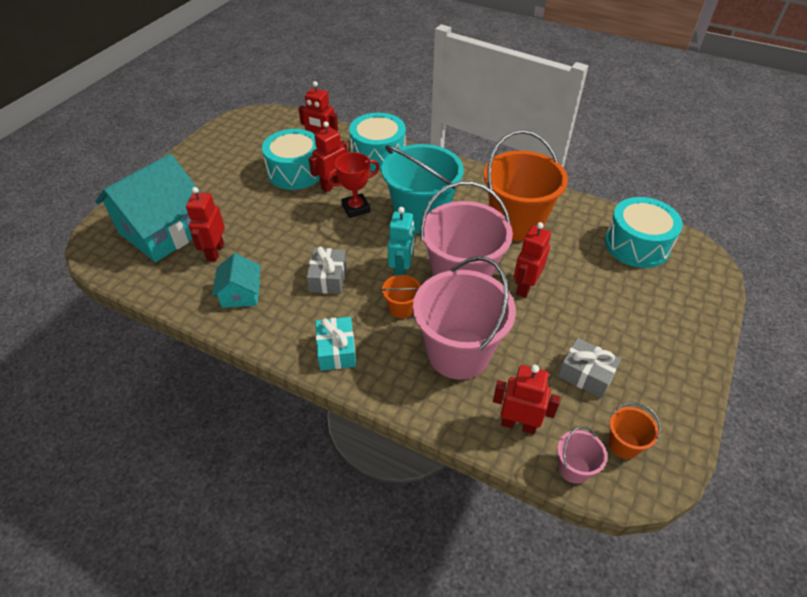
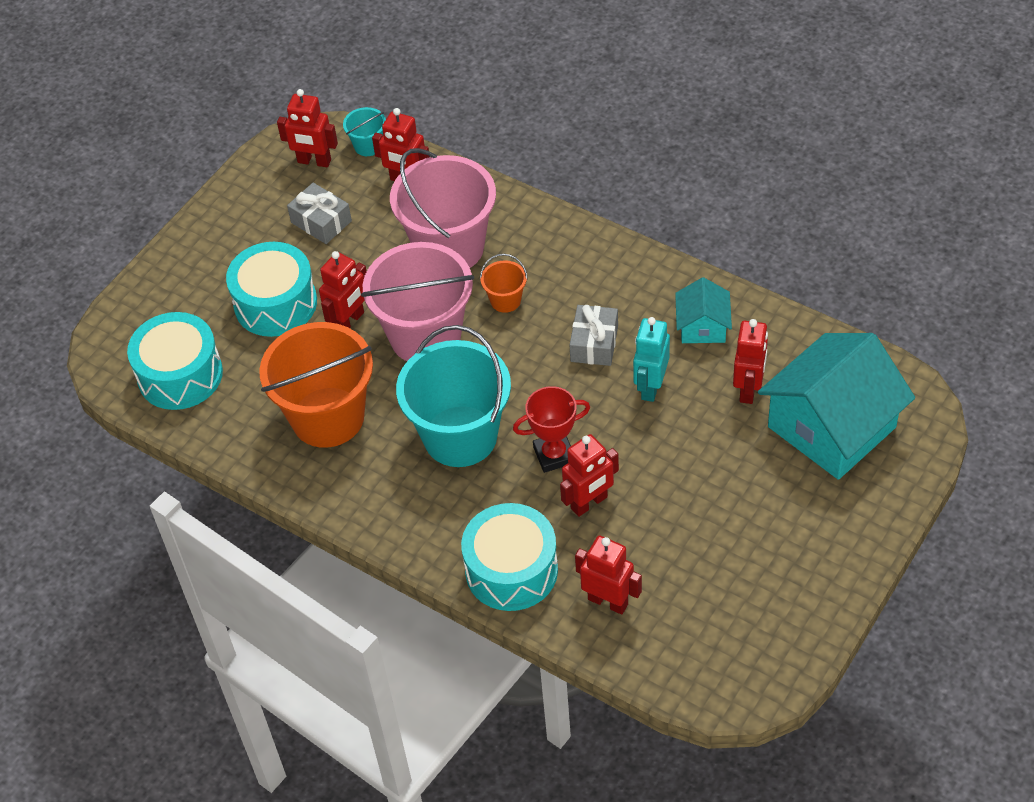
camera: 170 degrees left, 5 degrees up
turquoise drum [262,129,320,190] -> turquoise drum moved to [226,242,317,337]
turquoise gift [315,317,356,371] -> none
turquoise robot [388,207,415,276] -> turquoise robot moved to [633,317,670,402]
pink bucket [557,426,607,484] -> turquoise bucket [343,107,386,156]
orange bucket [609,402,661,459] -> red robot [277,89,338,168]

